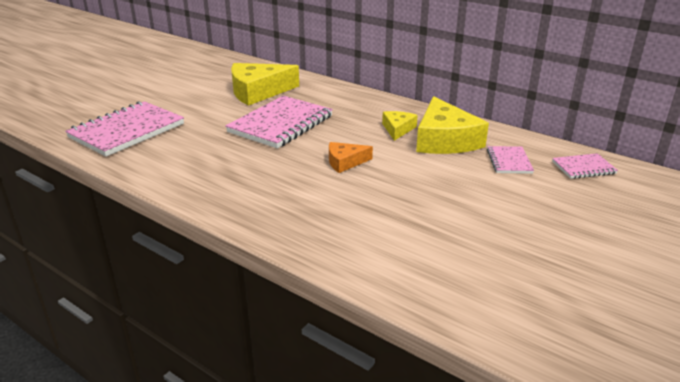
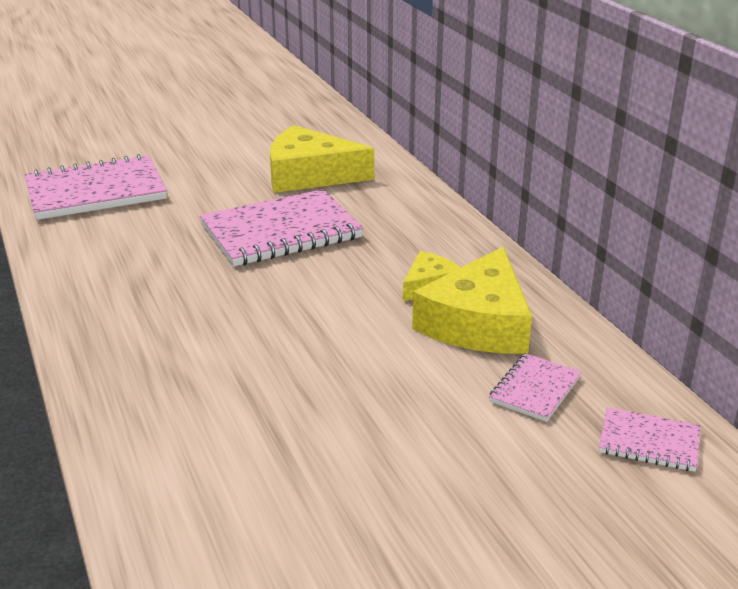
camera: 30 degrees right, 0 degrees up
orange cheese [329,142,373,173] -> none

